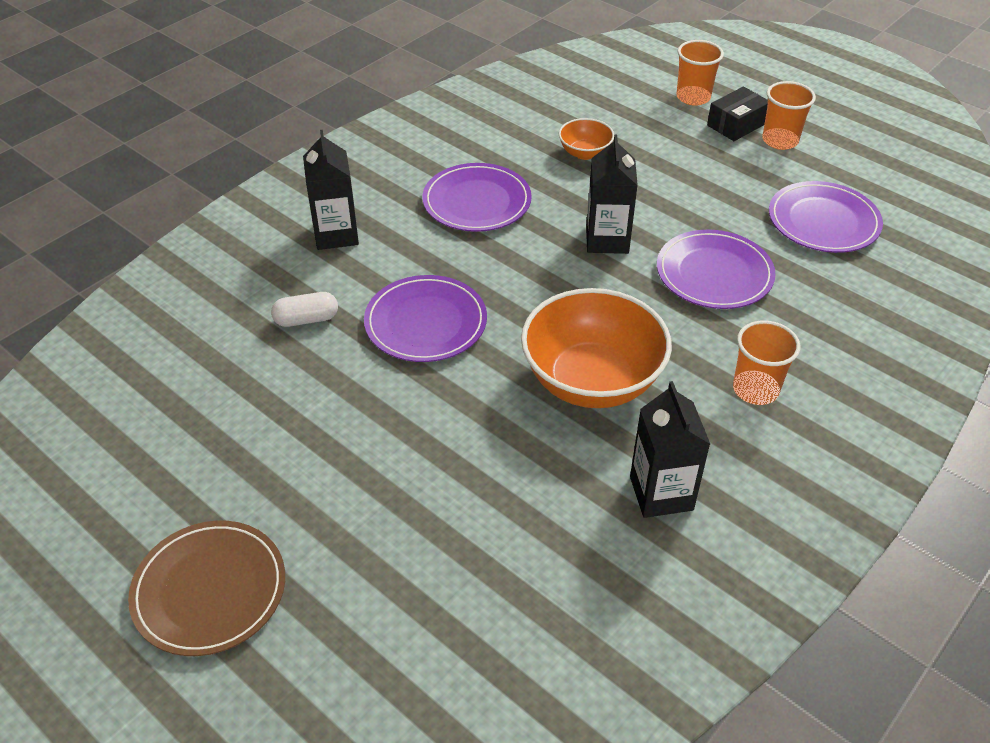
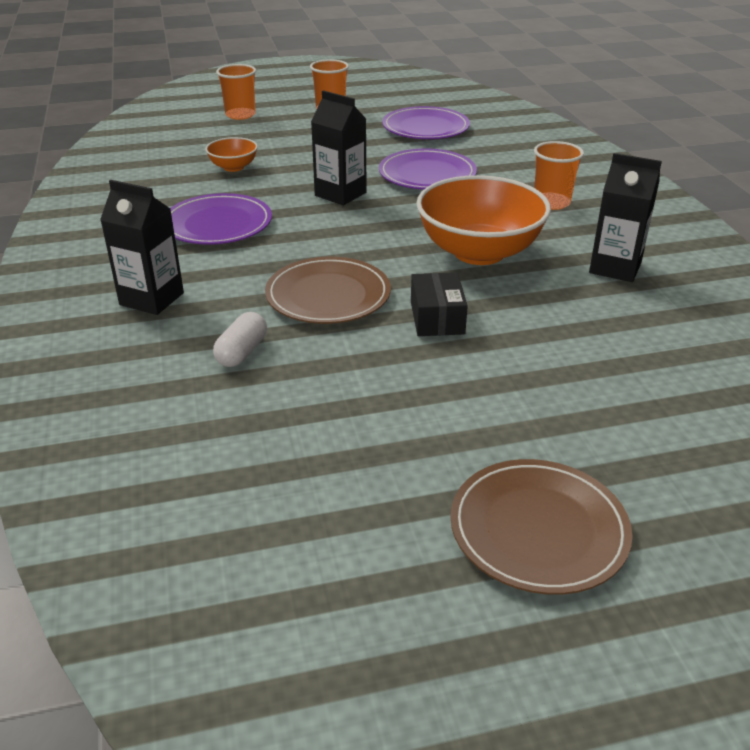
camera: 55 degrees left, 10 degrees down
purple plate [364,275,487,362] -> brown plate [265,257,391,324]
black box [707,86,768,141] -> black box moved to [411,272,468,336]

